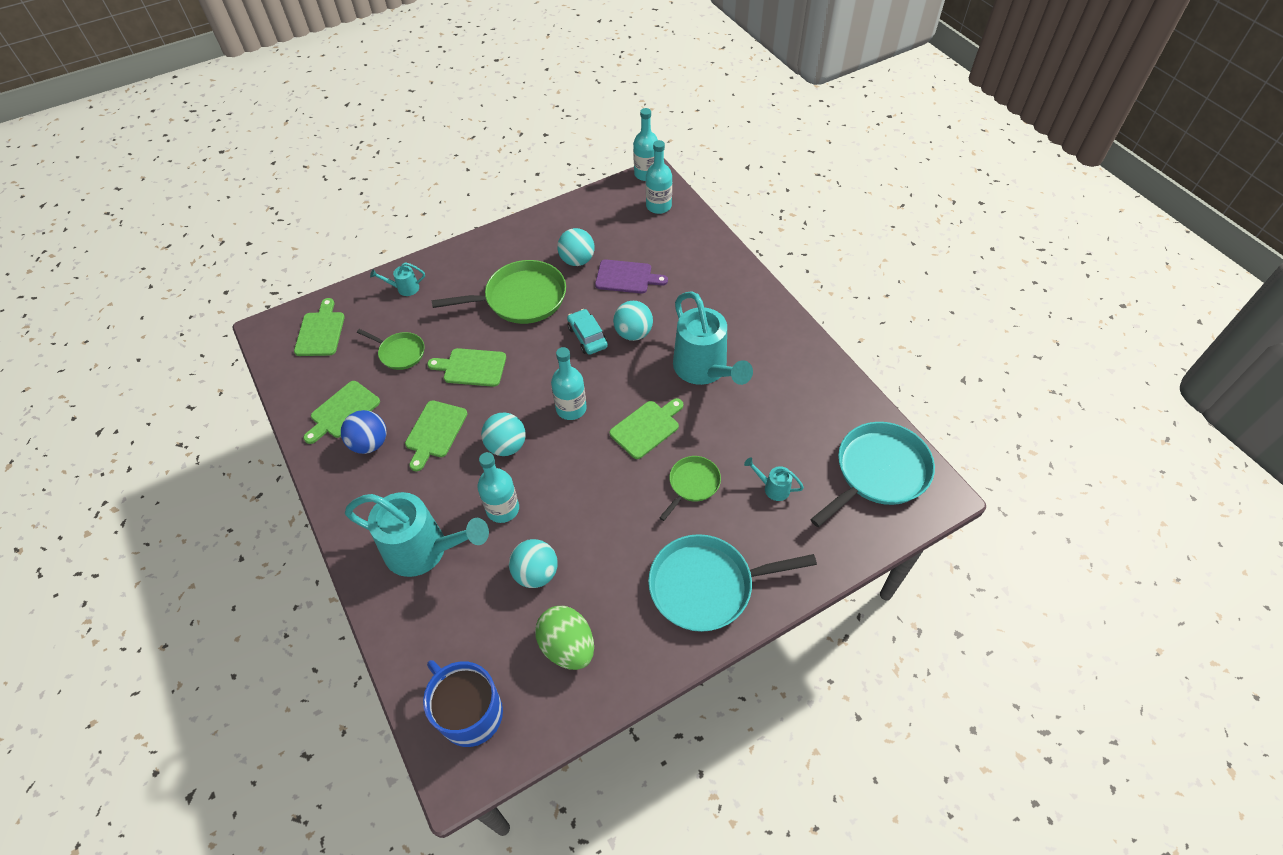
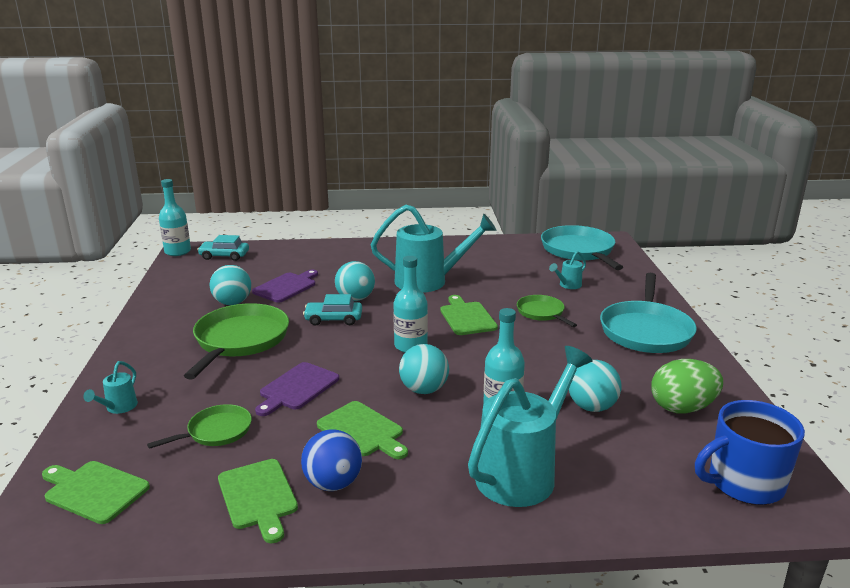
camera: 65 degrees left, 30 degrees down
green cutting board [427,348,506,387] -> purple cutting board [255,362,339,416]
turquoise bottle [646,140,672,214] -> turquoise car [197,235,249,261]

